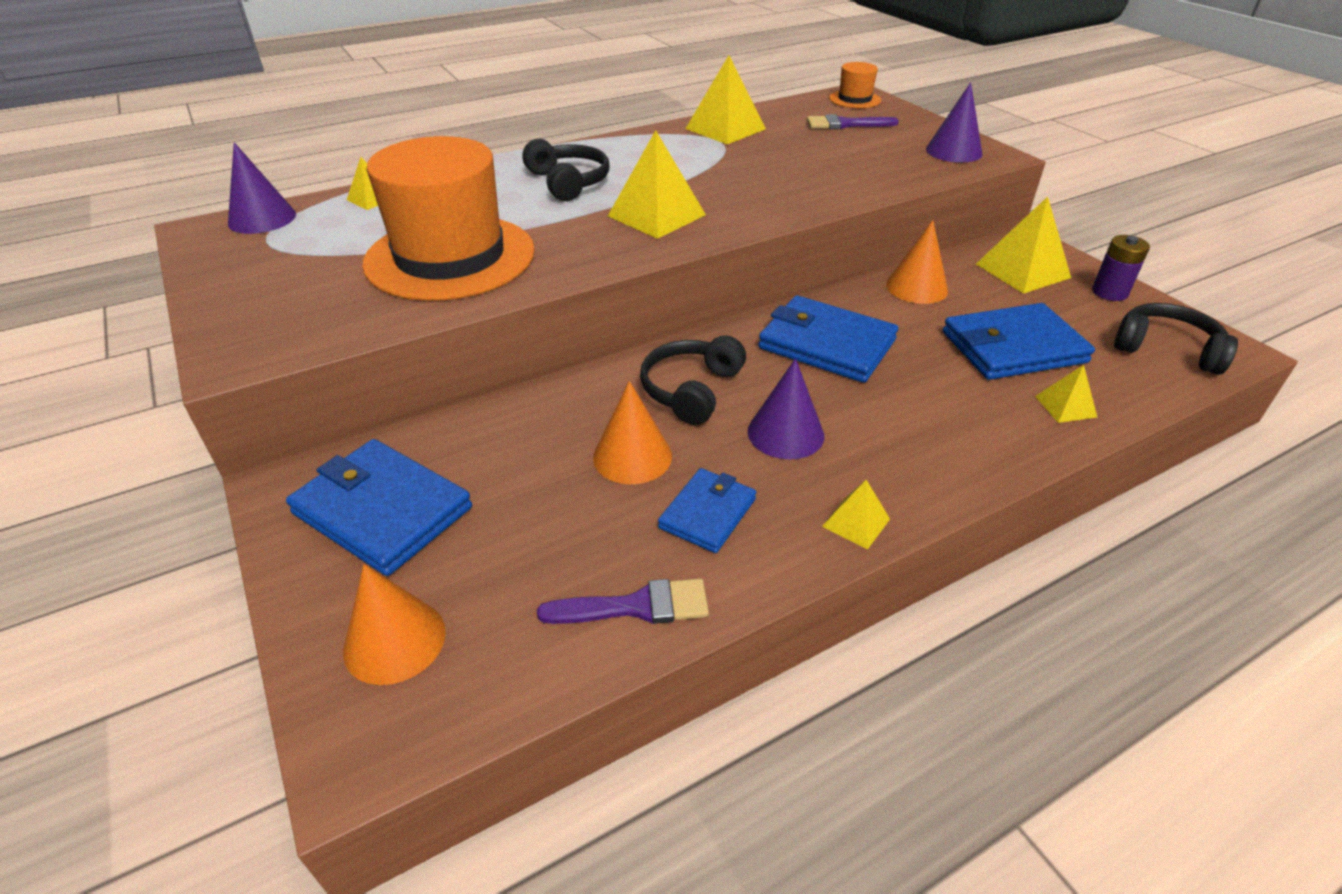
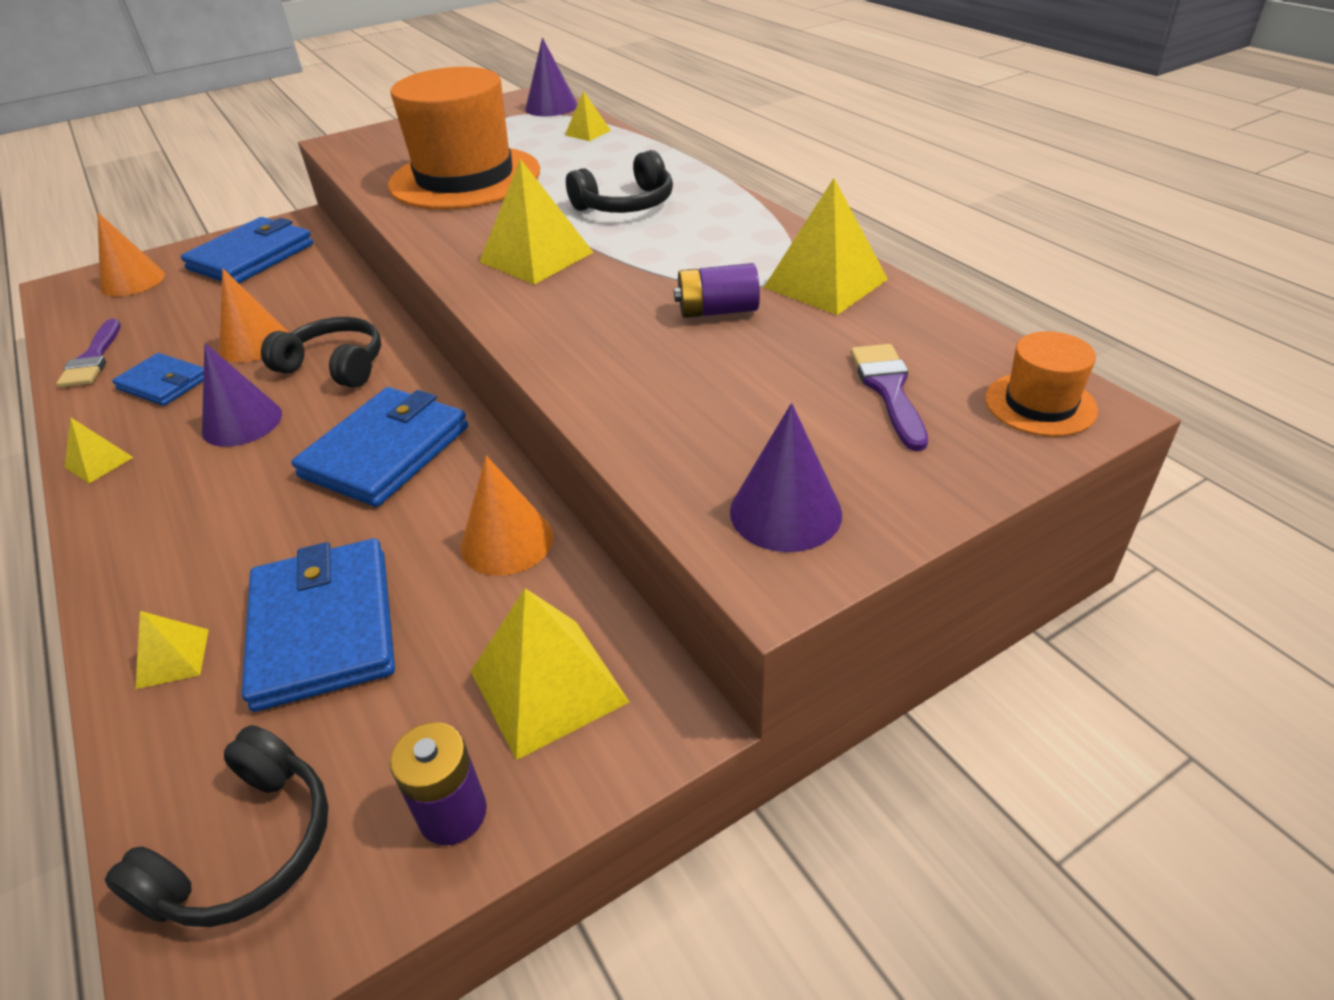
camera: 90 degrees right, 0 degrees up
none -> purple battery [674,263,760,318]

